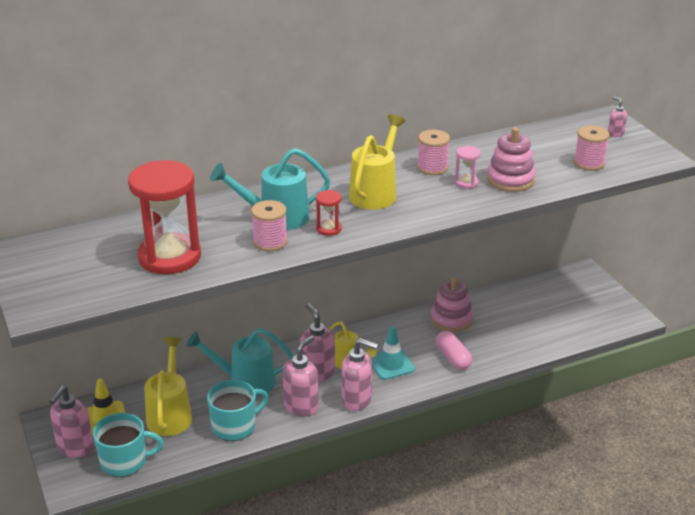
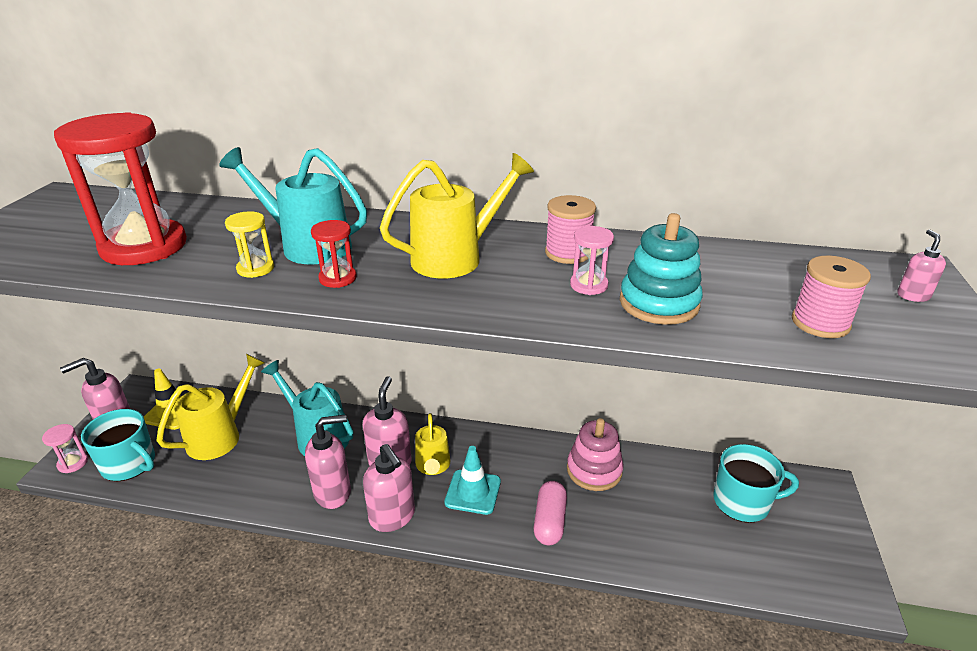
camera: 35 degrees right, 0 degrees up
turquoise mug [207,380,269,441] -> turquoise mug moved to [713,444,799,523]
pink spool [251,200,288,251] -> yellow hourglass [225,211,274,278]
pink stacking toy [487,127,535,192] -> turquoise stacking toy [620,213,703,325]
none -> pink hourglass [42,424,88,473]

